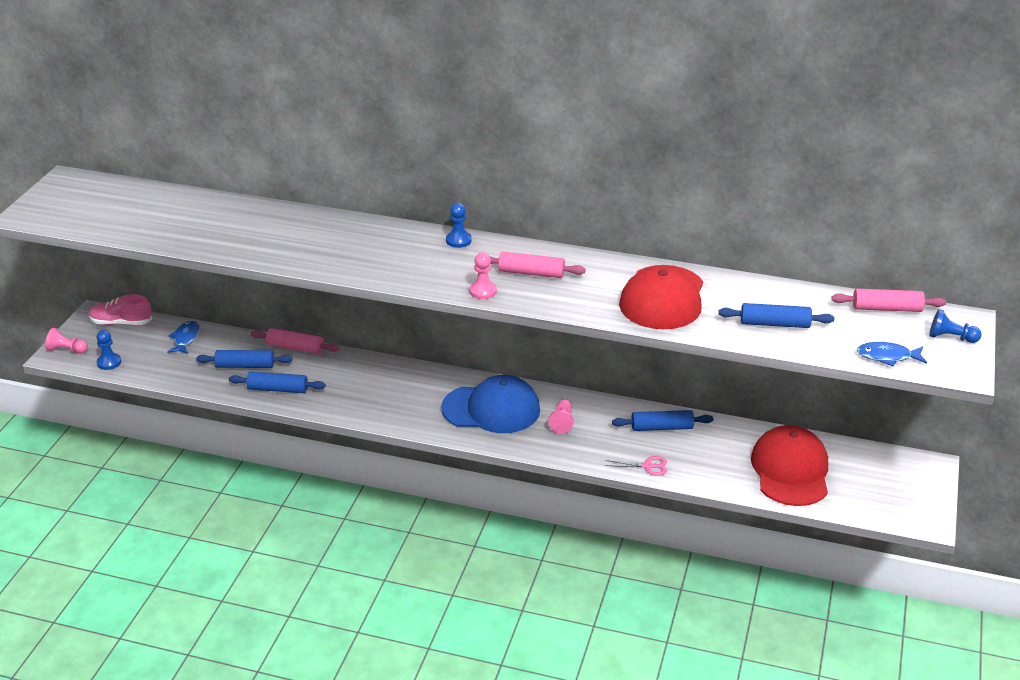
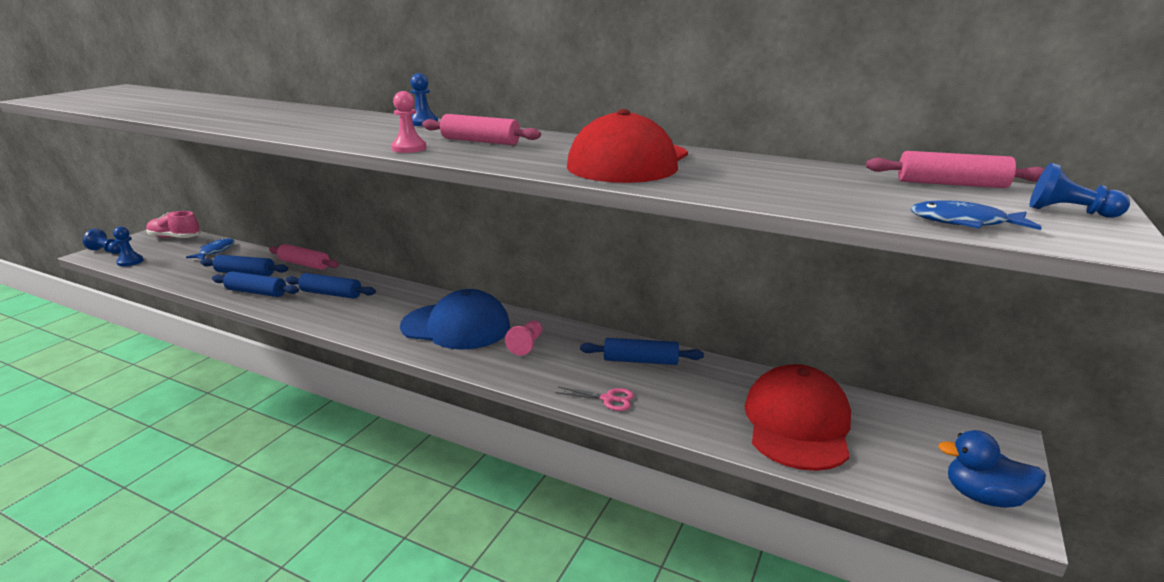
camera: 10 degrees right, 10 degrees down
pink pawn [45,328,88,353] -> blue pawn [83,229,121,254]
blue rolling pin [718,303,834,328] -> blue rolling pin moved to [285,273,376,299]
none -> blue duck [938,430,1046,508]

